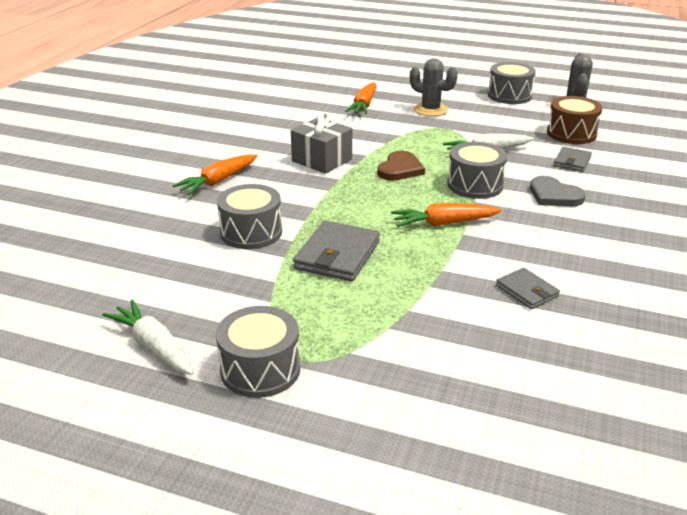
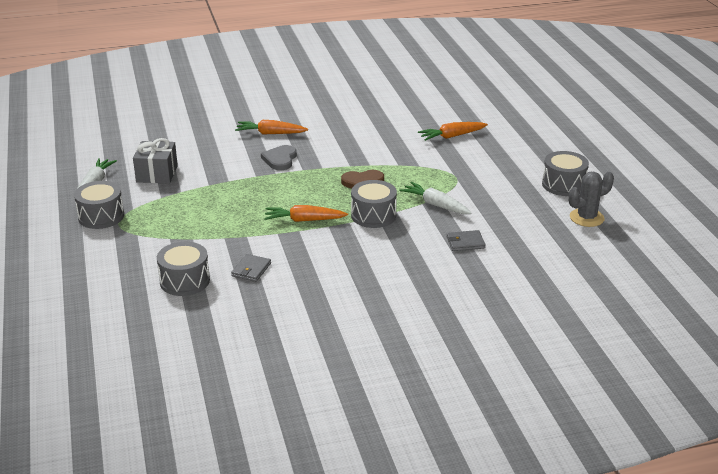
camera: 55 degrees right, 0 degrees up
grey drum [217,184,282,249] -> grey drum moved to [157,242,210,296]
grey gift [291,112,352,174] -> grey gift moved to [133,138,178,184]
grey wallet [293,221,380,281] -> none
orange carrot [391,203,502,227] -> orange carrot turned 45 degrees counterclockwise [264,205,348,222]
grey cactus [410,58,458,116] -> none
grey heart [530,176,586,206] -> grey heart moved to [261,145,297,170]
brown drum [547,96,603,144] -> none

